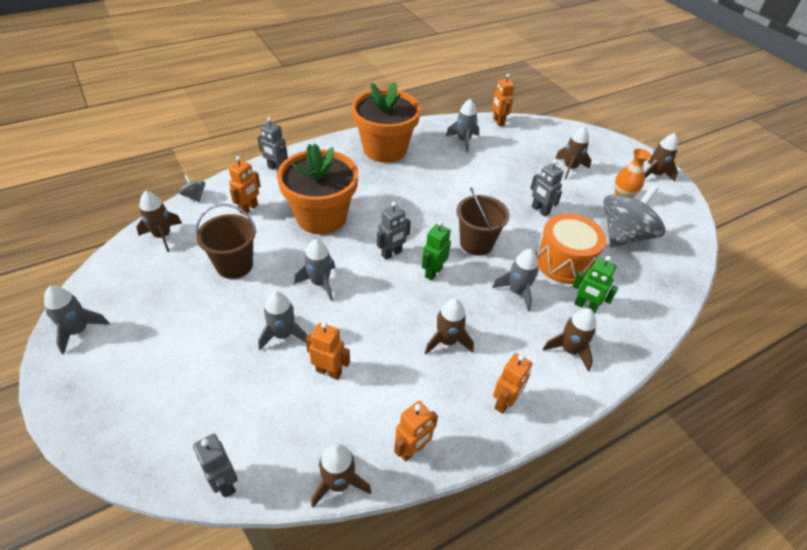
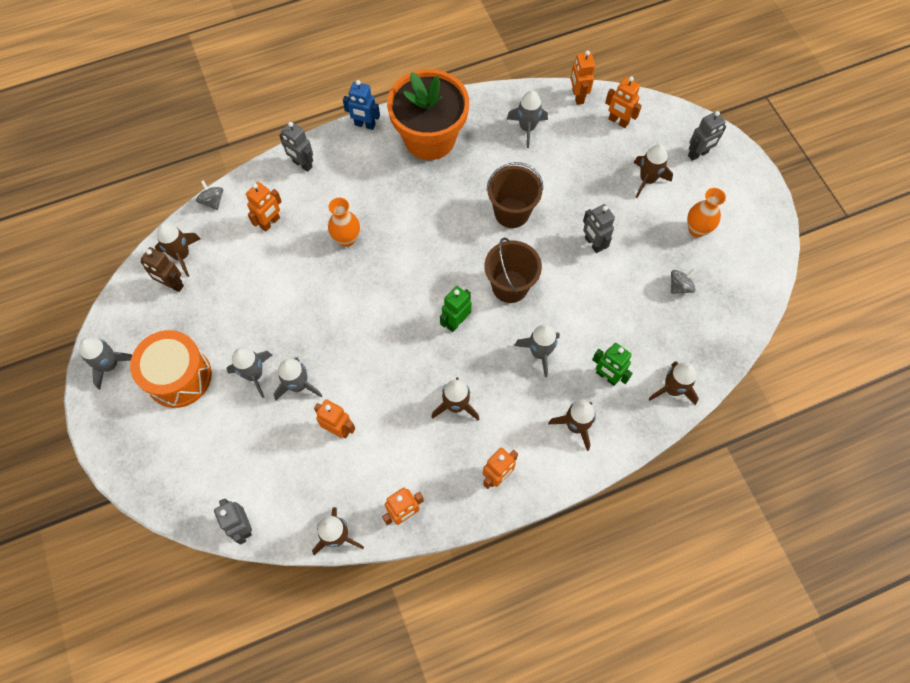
camera: 10 degrees right, 20 degrees up
brown bucket [196,203,257,279] -> brown bucket moved to [486,162,543,228]
orange flower pot [277,144,358,234] -> orange vase [328,198,360,247]
grey rocket [294,239,335,301] -> grey rocket moved to [227,347,272,398]
grey robot [377,202,411,260] -> grey robot moved to [688,111,726,161]
orange drum [536,213,606,284] -> orange drum moved to [130,330,212,408]
grey spinning top [603,185,666,247] -> grey spinning top [671,269,696,294], size x0.42
brown rocket [644,133,678,182] -> brown rocket moved to [649,361,699,405]
none -> brown robot [141,247,184,292]
none -> blue robot [343,80,380,130]
none -> orange robot [605,76,642,128]

